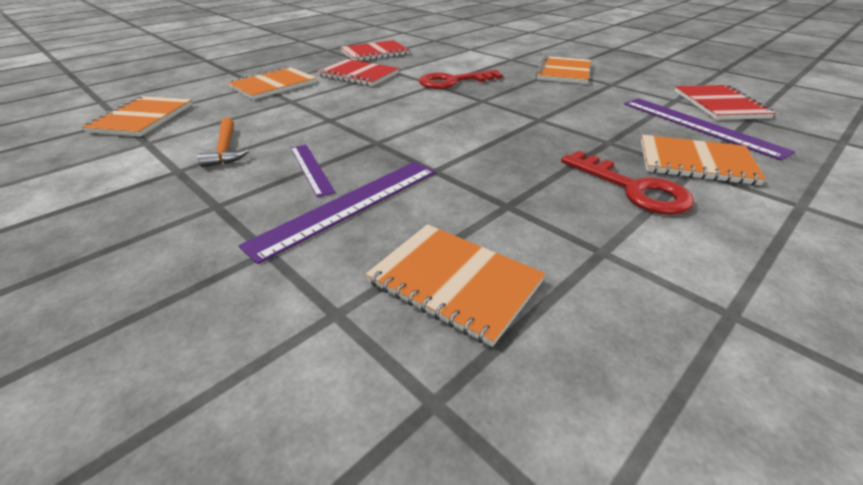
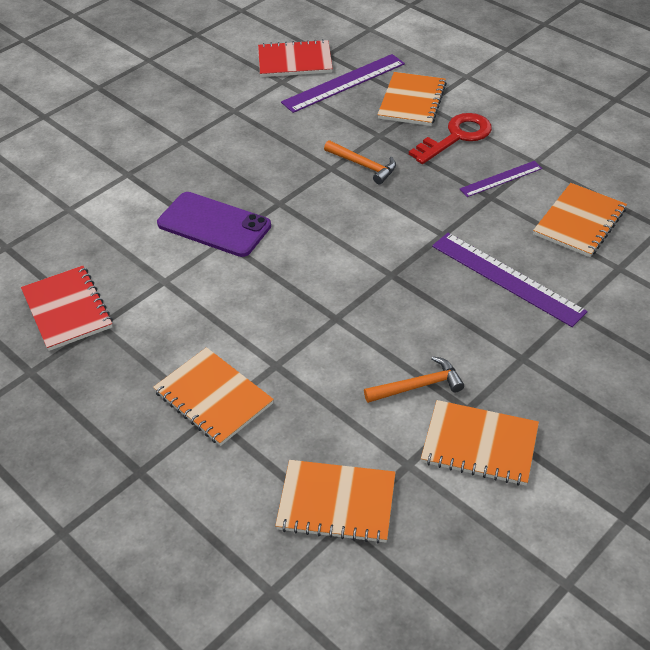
camera: 90 degrees left, 10 degrees up
purple ruler [291,145,336,197] -> purple ruler moved to [460,161,543,197]
red notebook [317,59,400,86] -> none
red key [419,70,503,89] -> purple phone [157,192,271,257]
orange notebook [536,56,591,84] -> orange notebook moved to [421,400,539,486]
none -> orange hammer [324,140,396,184]

